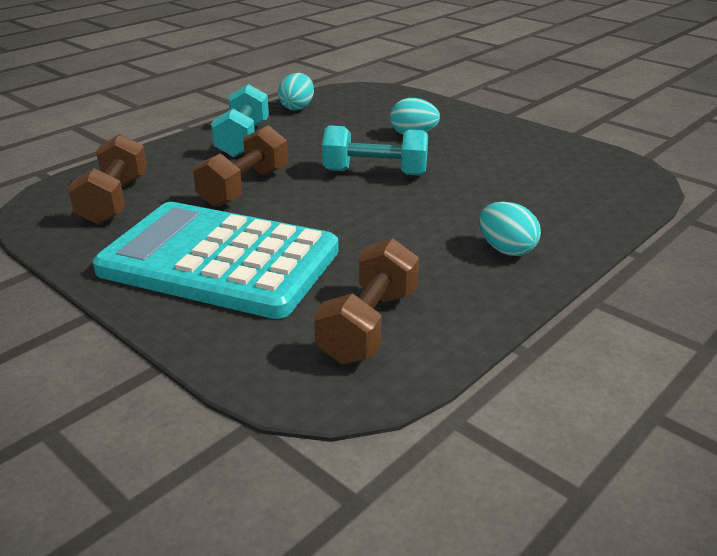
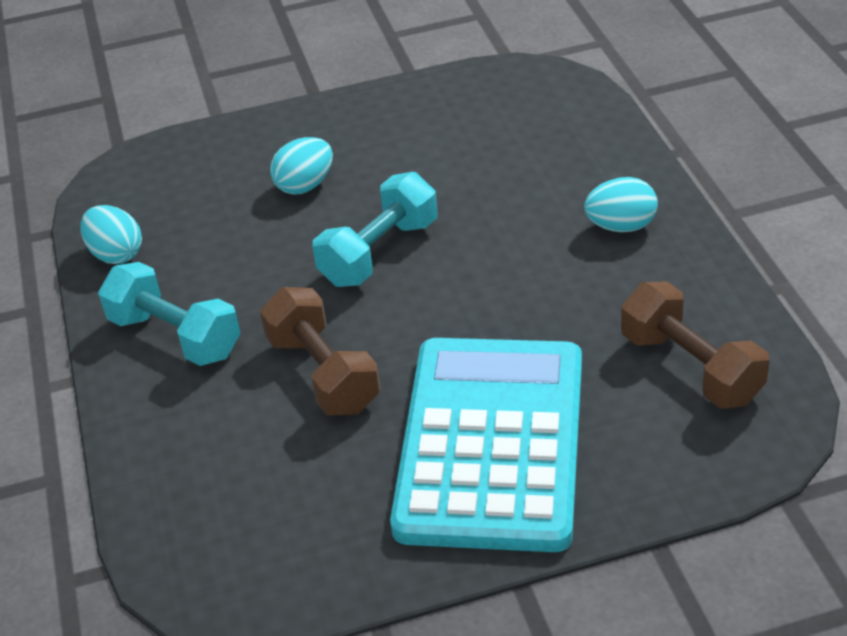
camera: 55 degrees left, 10 degrees up
brown dumbbell [68,134,147,225] -> none
turquoise calculator [93,202,339,319] -> turquoise calculator turned 135 degrees clockwise [390,338,582,552]

